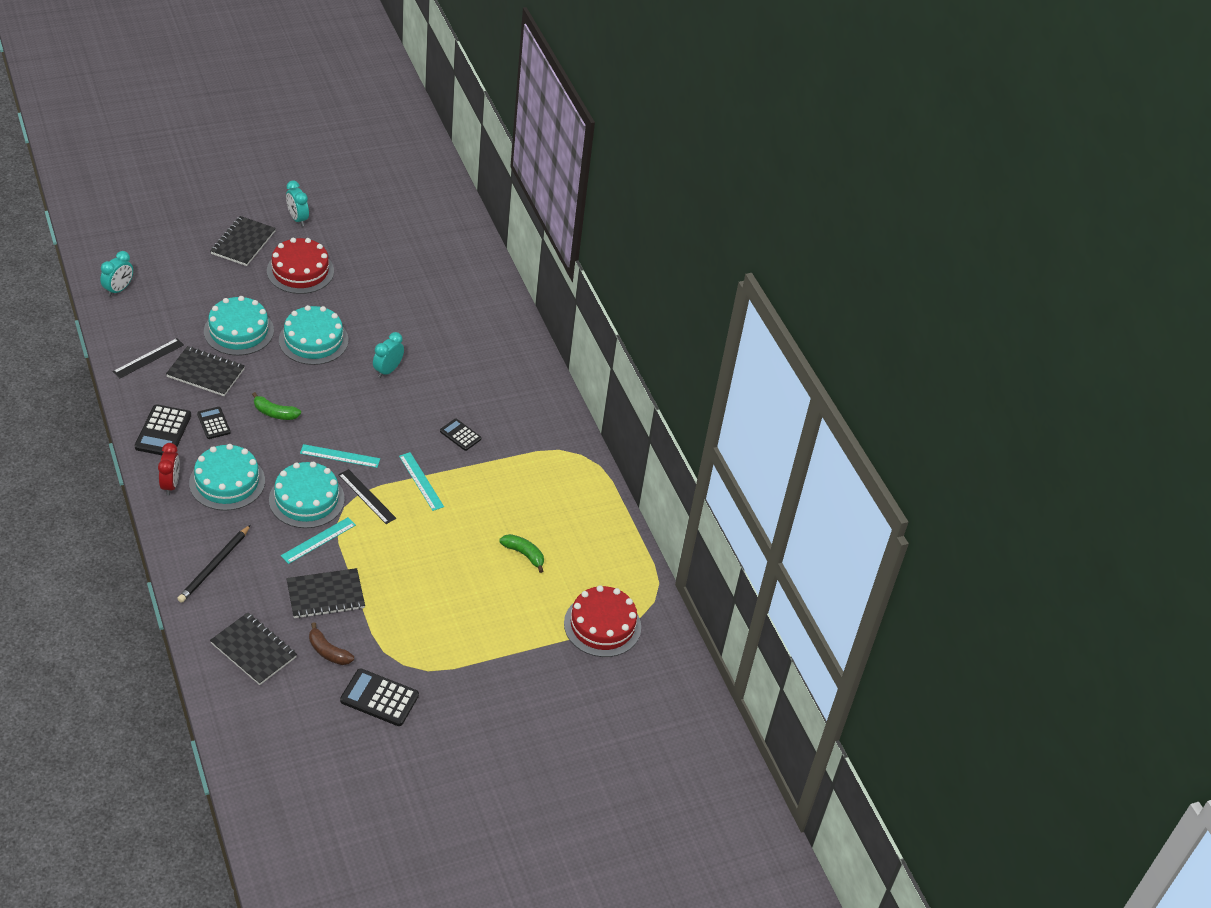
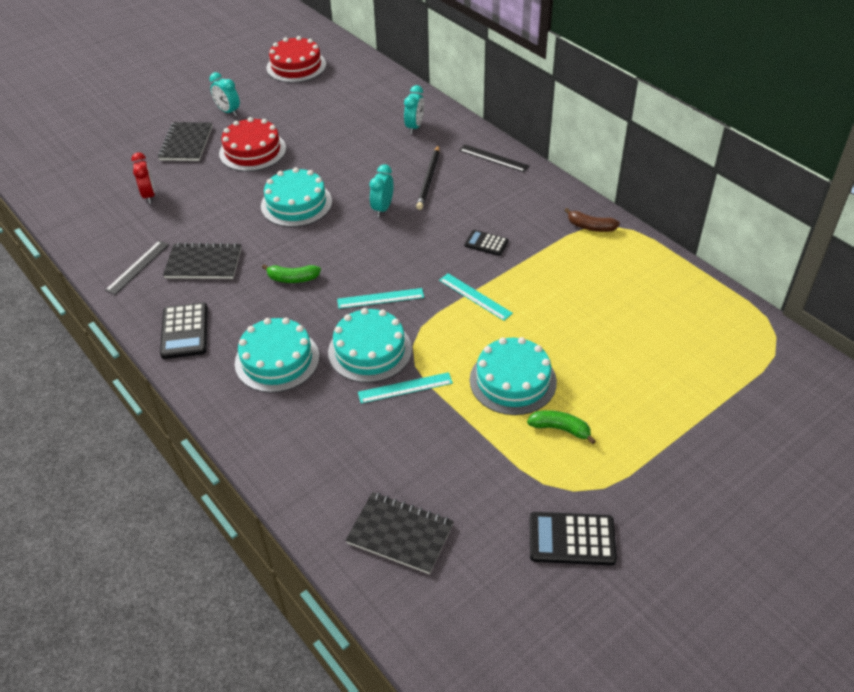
camera: 10 degrees left, 0 degrees up
turquoise clock [100,251,133,297] -> turquoise clock moved to [404,85,424,134]
red clock [158,443,180,496] -> red clock moved to [131,152,155,203]
black pencil [177,525,251,603] -> black pencil moved to [416,145,439,210]
black calculator [197,407,231,439] -> none
turquoise cake [204,296,274,356] -> turquoise cake moved to [470,337,557,415]
turquoise ruler [281,517,356,564] -> turquoise ruler turned 45 degrees clockwise [358,372,453,403]
black notebook [286,568,365,619] -> none
brown banana [309,622,354,665] -> brown banana moved to [564,208,620,232]
black ruler [338,469,396,524] -> black ruler moved to [459,145,529,172]
green banana [499,534,544,573] -> green banana moved to [527,410,596,444]
red cake [564,585,641,657] -> red cake moved to [266,36,326,83]

